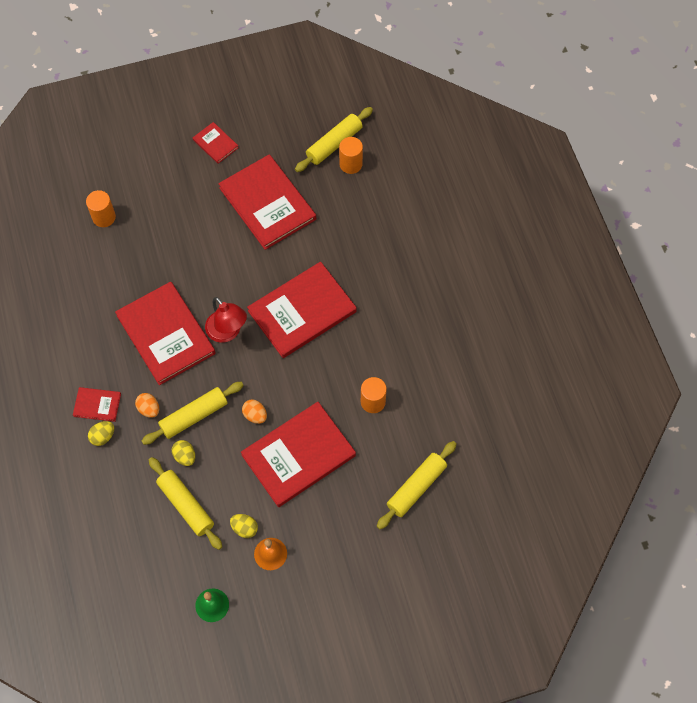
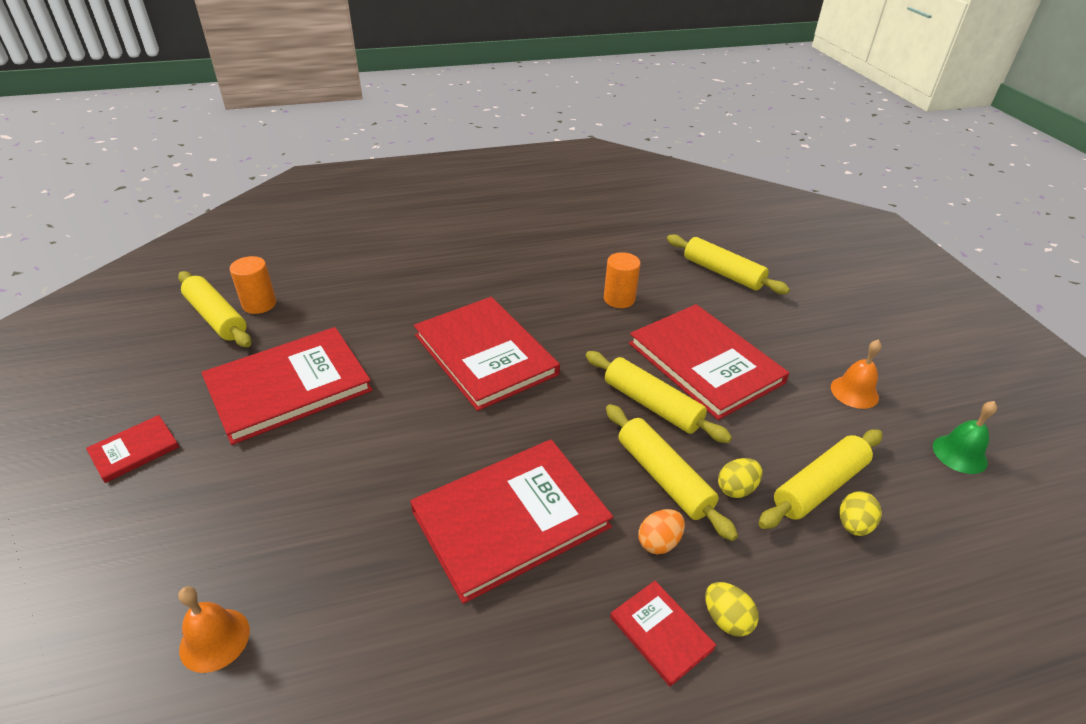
camera: 90 degrees left, 25 degrees down
red book [73,387,121,422] -> red book turned 45 degrees counterclockwise [610,581,716,687]
orange cylinder [86,190,116,227] -> orange bell [178,586,250,673]
red lamp [205,297,247,343] -> none
yellow egg [230,514,258,538] -> yellow egg moved to [840,491,882,536]
orange egg [242,399,267,424] -> yellow rolling pin [586,351,732,443]

